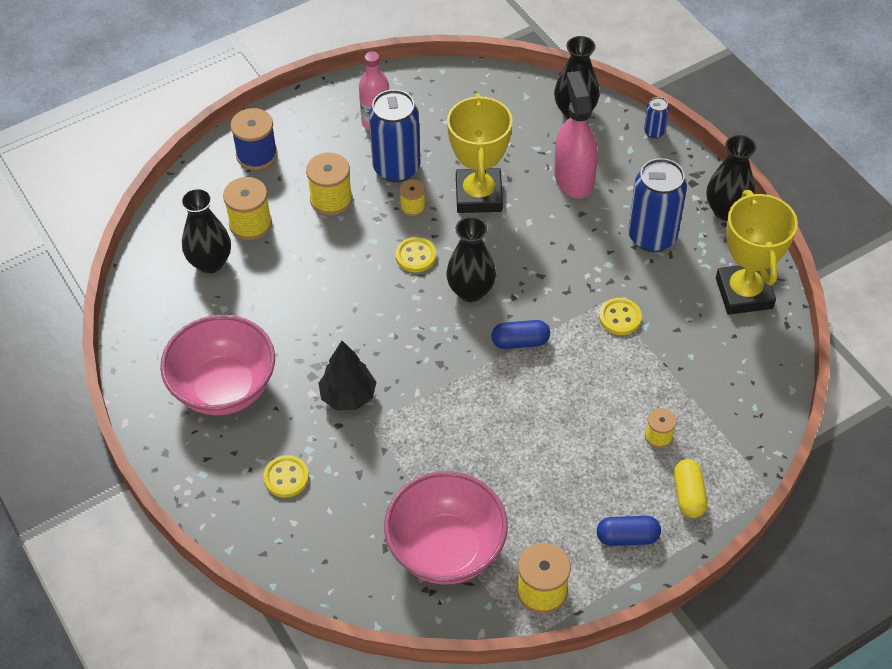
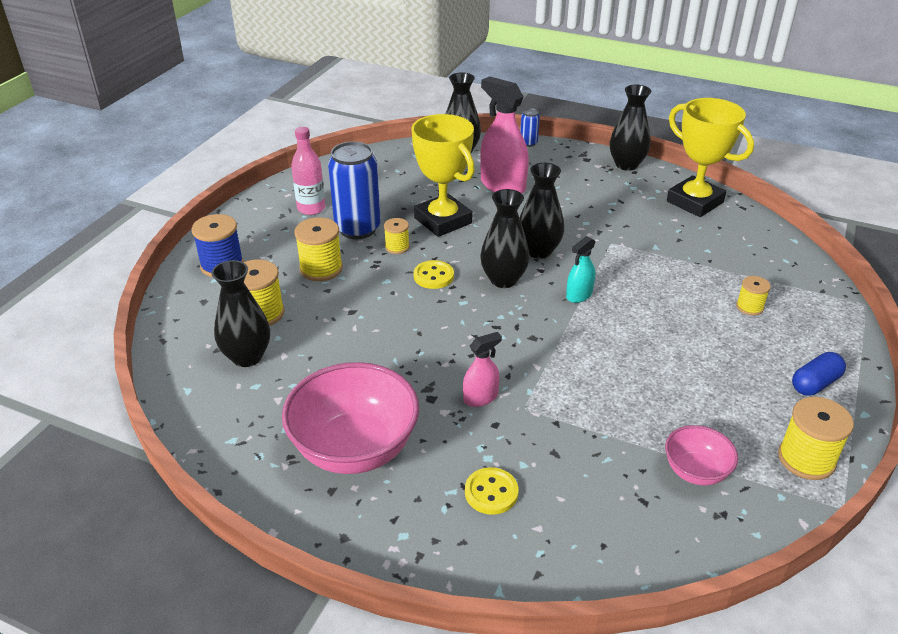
camera: 35 degrees left, 15 degrees down
black tree [318,341,376,410] -> pink spray bottle [463,332,502,407]
pink bowl [384,471,508,584] -> pink bowl [665,425,738,486], size x0.52
blue capsule [492,320,550,349] -> turquoise spray bottle [566,236,595,303]
yellow button [599,298,642,335] -> none
blue can [628,158,687,252] -> none
yellow capsule [674,459,707,518] -> none
none -> black vase [520,163,564,259]

